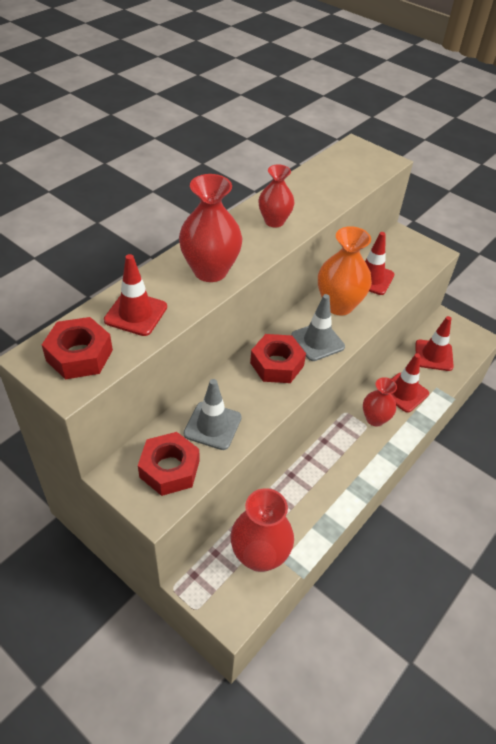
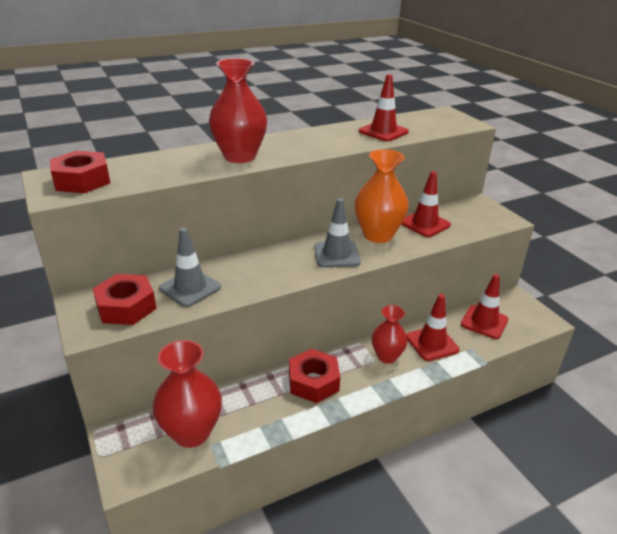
camera: 25 degrees right, 15 degrees down
red traffic cone [104,254,167,336] -> red traffic cone moved to [359,74,409,141]
red nut [250,334,306,383] -> red nut moved to [289,349,340,403]
red vase [258,164,295,227] -> none

